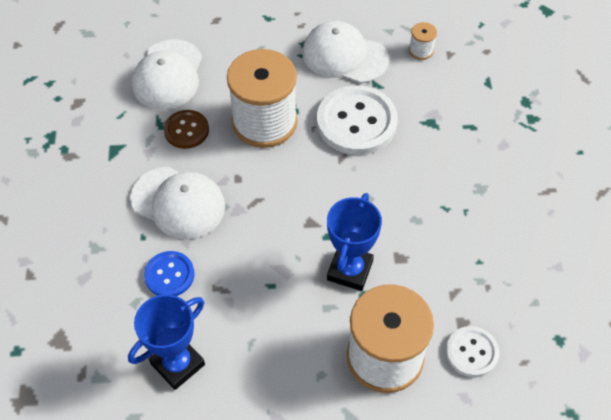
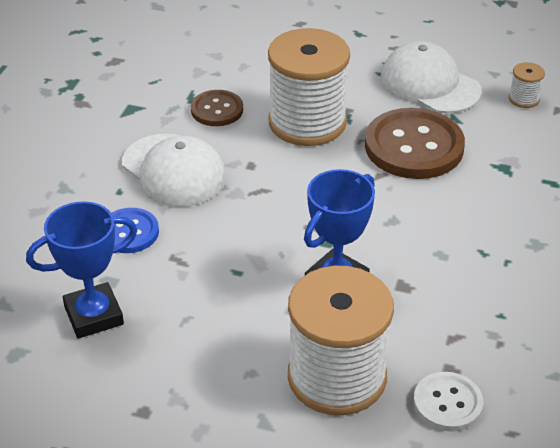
camera: 20 degrees right, 15 degrees down
white cap [132,39,202,109] -> none
white button [317,86,398,155] -> brown button [365,108,465,179]

